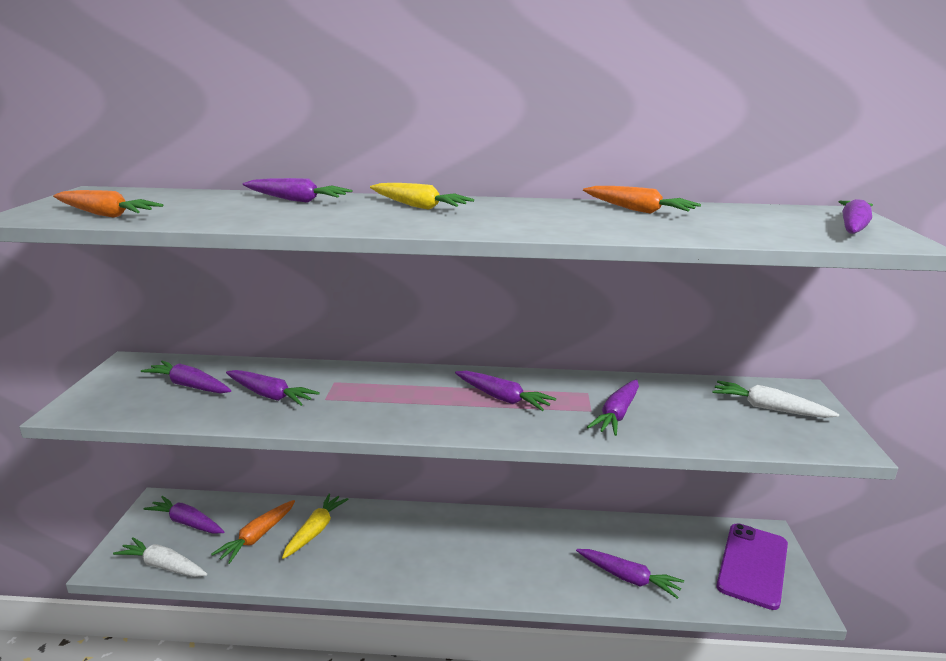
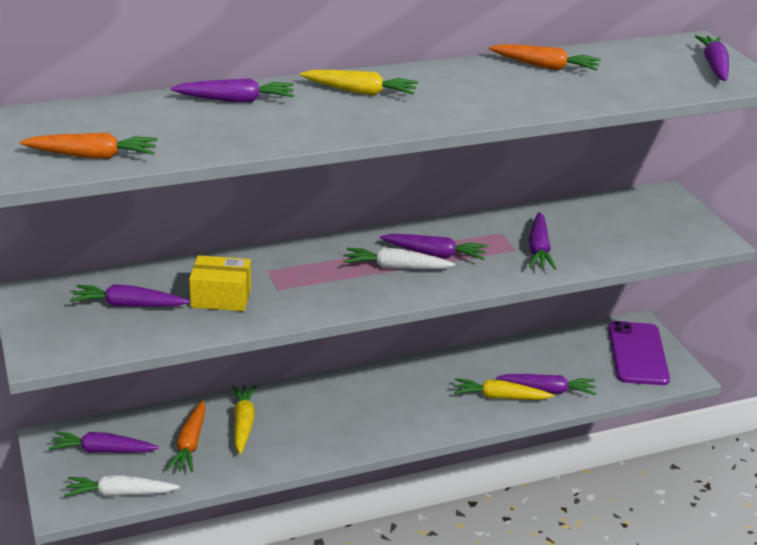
camera: 25 degrees left, 10 degrees up
purple carrot [226,370,320,406] -> yellow box [189,255,251,311]
white carrot [712,381,839,418] -> white carrot moved to [344,248,455,269]
none -> yellow carrot [454,378,554,400]

